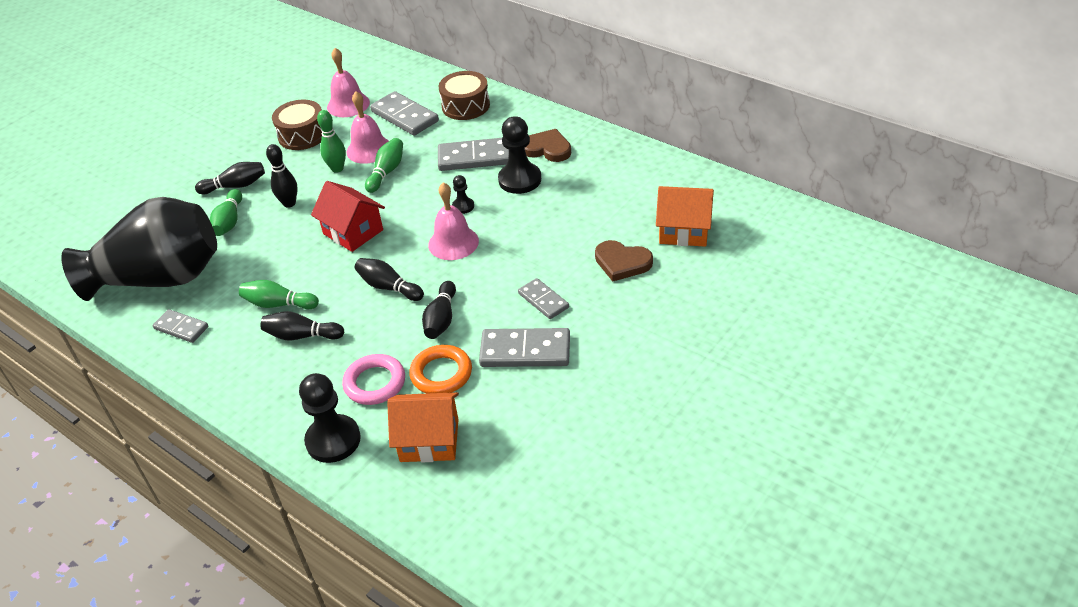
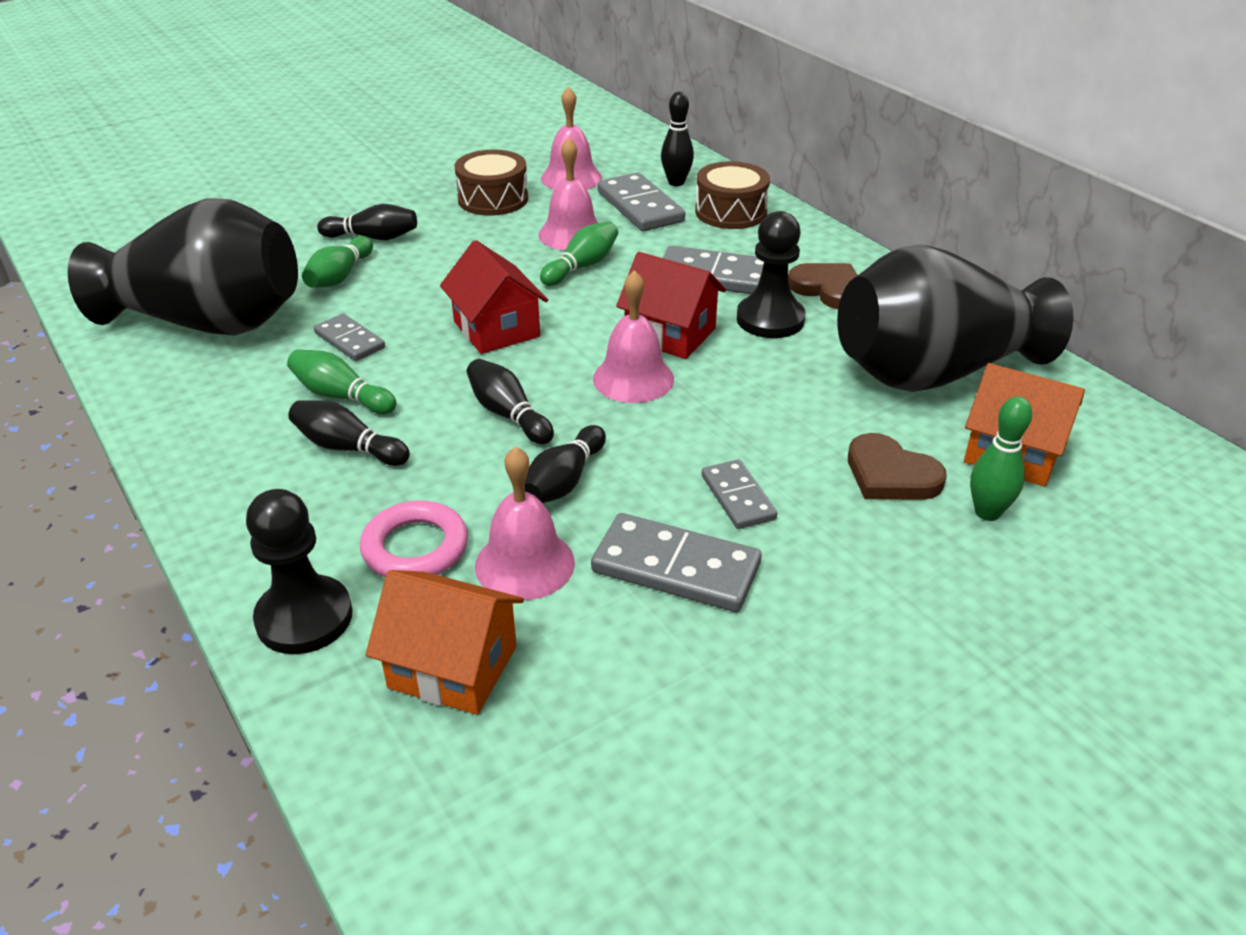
camera: 15 degrees right, 5 degrees down
grey domino [153,309,208,343] -> grey domino moved to [314,314,385,361]
black bowling pin [266,144,298,208] -> black bowling pin moved to [661,92,694,186]
green bowling pin [317,110,346,173] -> green bowling pin moved to [970,396,1032,521]
orange ring [409,345,472,394] -> pink bell [475,446,575,600]
black pawn [452,175,474,214] -> red house [616,252,726,359]
none -> black vase [837,245,1073,392]

